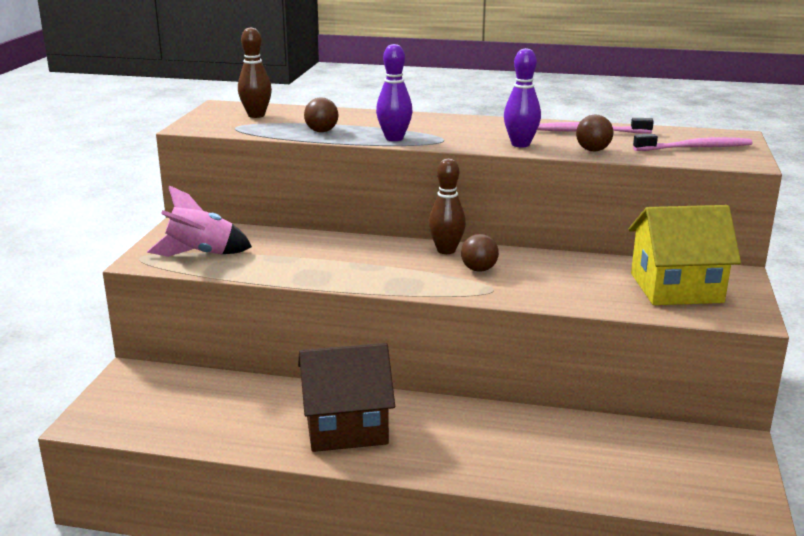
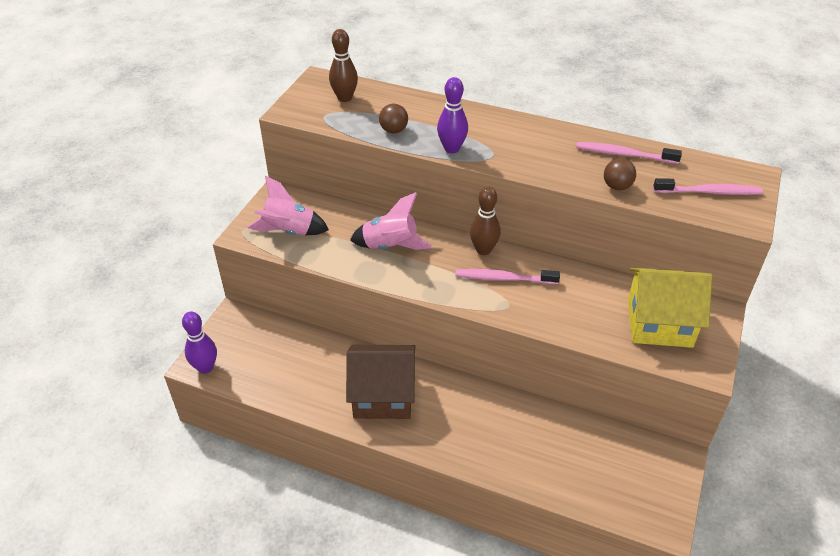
camera: 10 degrees right, 20 degrees up
brown ball [461,234,499,272] -> pink toothbrush [455,269,560,284]
purple bowling pin [504,48,541,148] -> purple bowling pin moved to [182,312,217,374]
none -> pink rocket [350,192,433,250]

